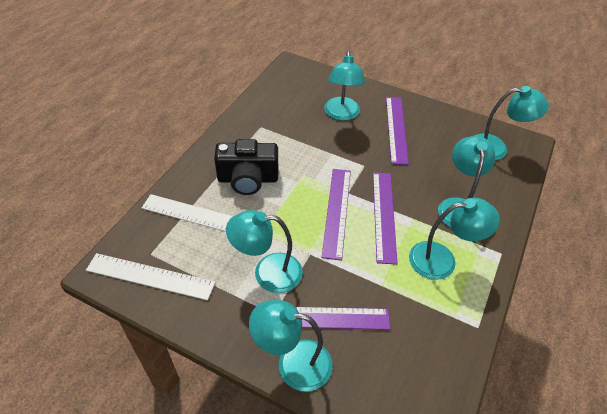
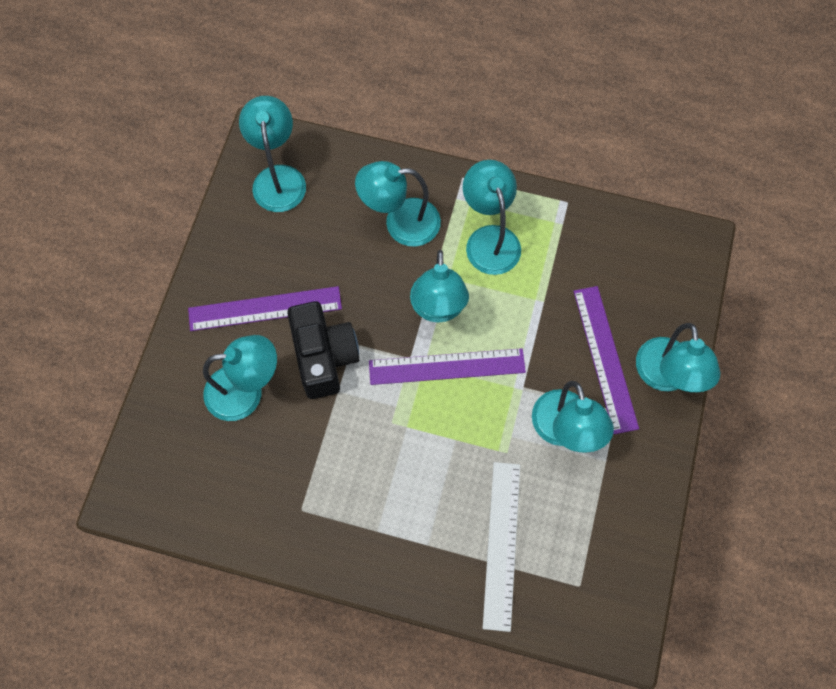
camera: 100 degrees left, 20 degrees up
white ruler [86,253,215,301] -> none
black camera [214,139,278,195] -> black camera moved to [287,301,359,399]
purple ruler [373,172,398,265] -> turquoise lamp [410,250,469,322]

